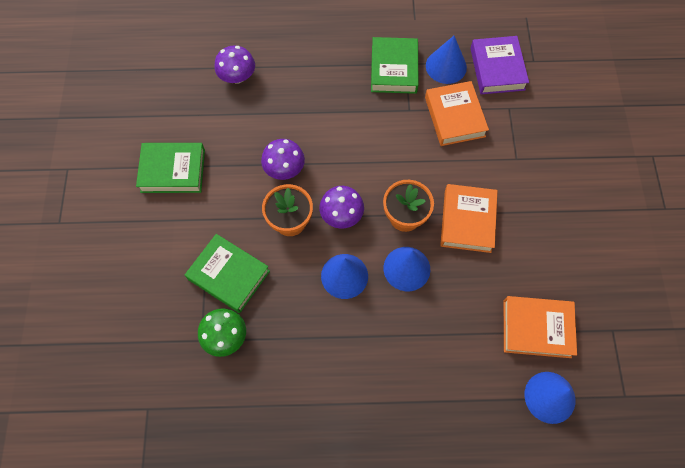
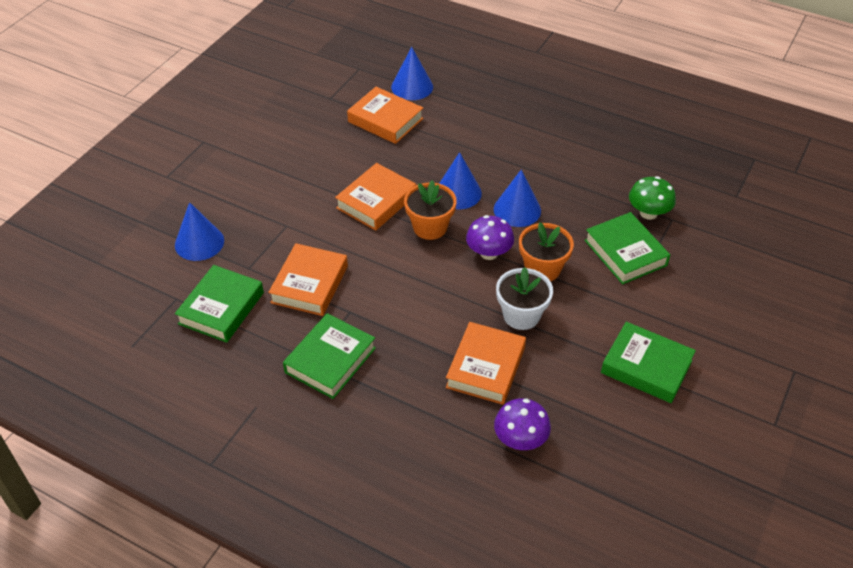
camera: 150 degrees left, 20 degrees down
purple mushroom [261,139,305,180] -> white flower pot [496,267,553,330]
blue cone [426,36,467,84] -> blue cone moved to [175,202,224,261]
purple book [470,36,529,94] -> green book [175,265,264,343]
none -> orange book [446,322,526,405]

